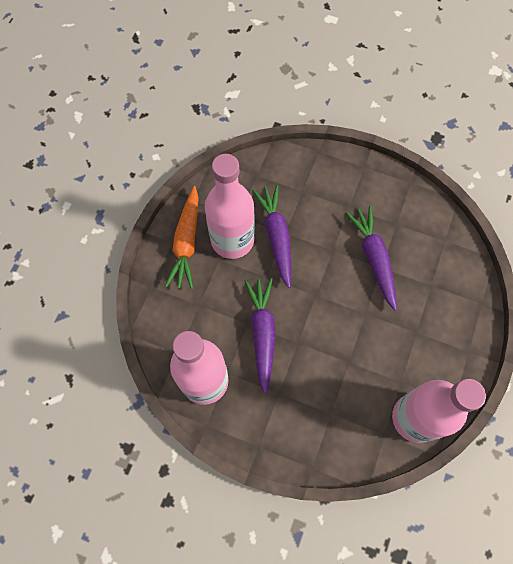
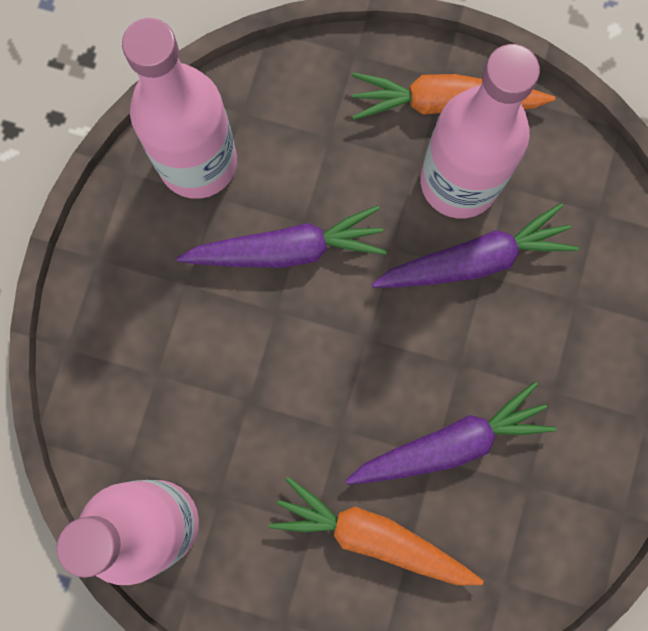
camera: 85 degrees right, 10 degrees up
none -> orange carrot [269,477,484,585]

